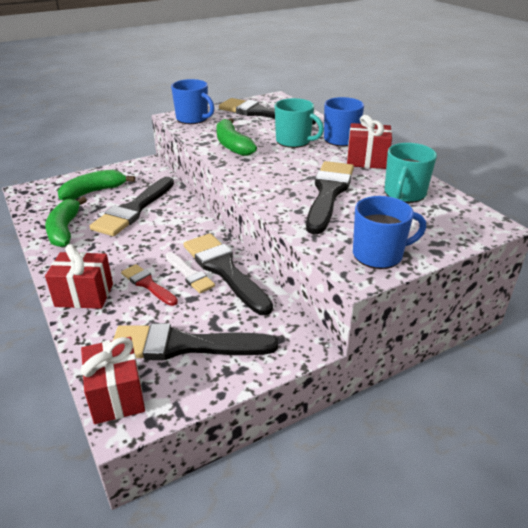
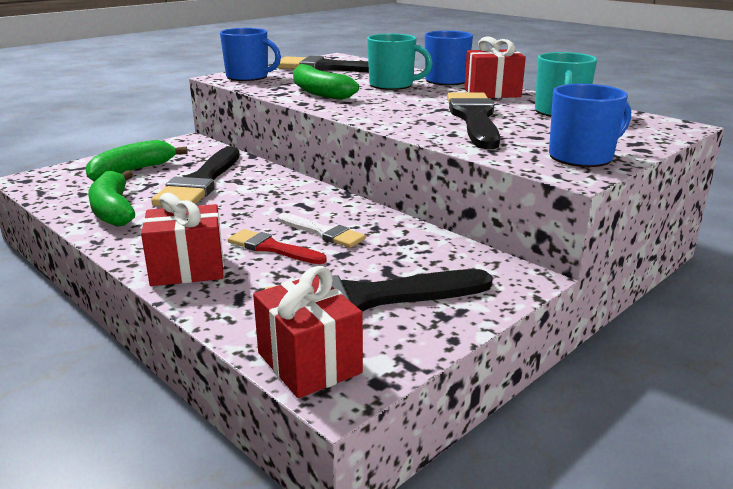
camera: 15 degrees left, 10 degrees down
black brush [183,233,273,315] -> none

